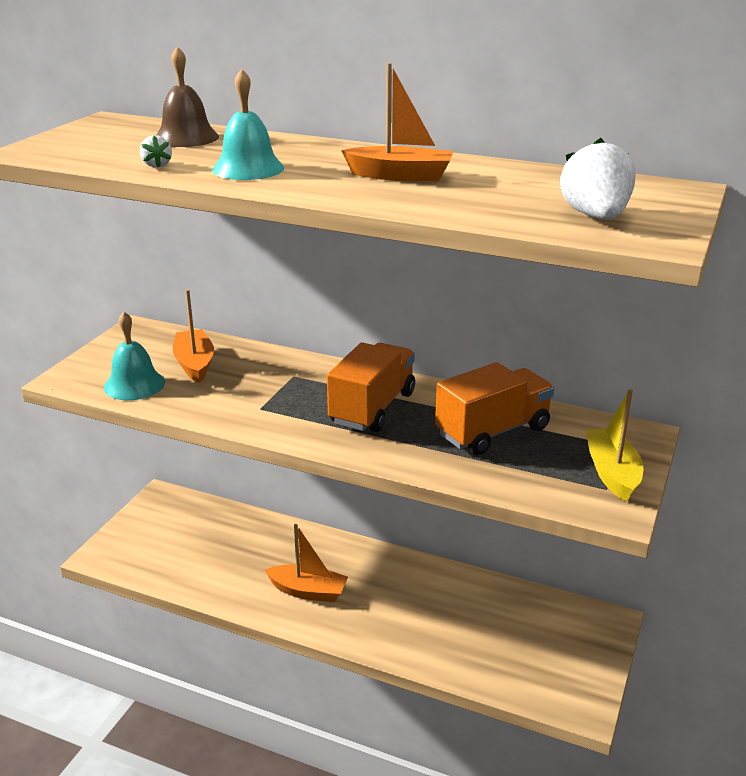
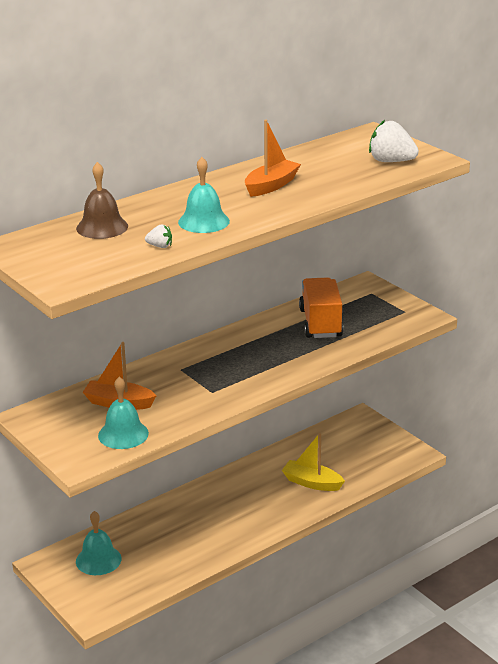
camera: 60 degrees left, 0 degrees up
orange boat [265,524,348,602] -> none
orange truck [327,342,415,432] -> none
yellow boat [586,389,643,502] -> yellow boat moved to [282,433,345,491]
none -> turquoise bell [76,511,122,575]

